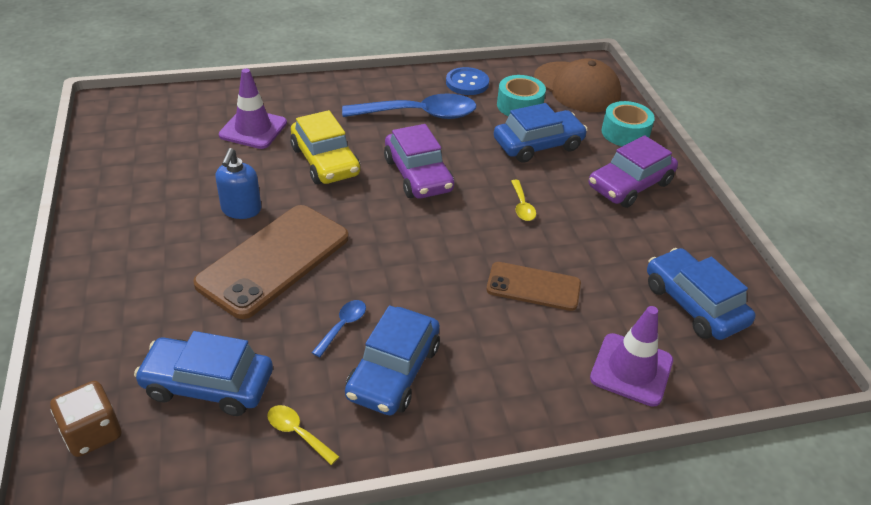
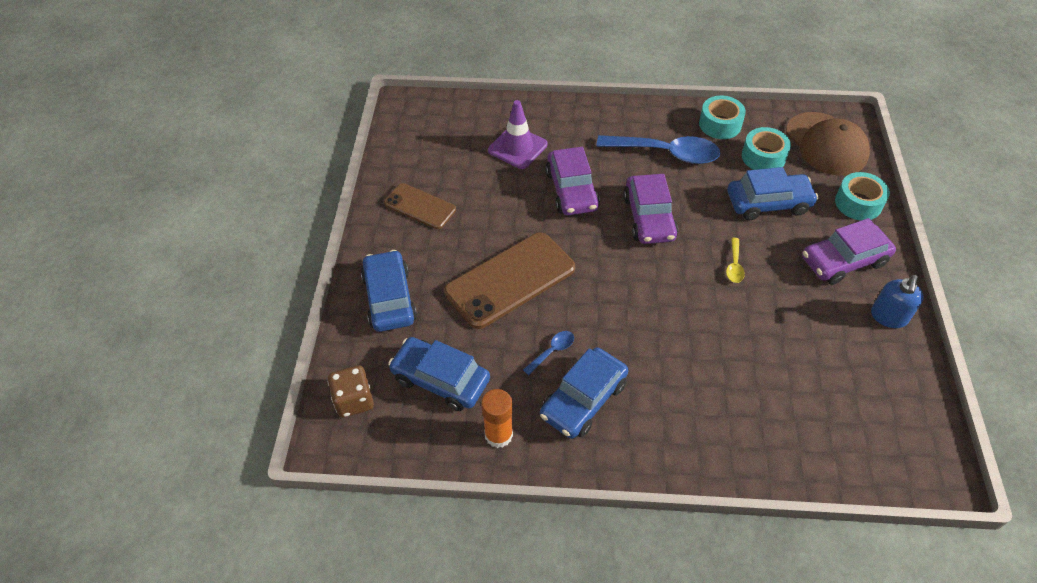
camera: 20 degrees right, 10 degrees up
blue soap dispenser [215,148,261,219] -> blue soap dispenser moved to [871,275,924,328]
yellow spoon [267,405,339,465] -> orange glue stick [481,389,513,448]
yellow car [290,110,361,184] -> purple car [546,147,600,215]
blue button [446,67,489,95] -> turquoise tape [699,96,746,139]
brown phone [486,262,581,311] -> brown phone moved to [384,183,456,229]
purple traffic cone [590,306,673,407] -> none
blue car [647,248,756,340] -> blue car moved to [361,250,417,332]

